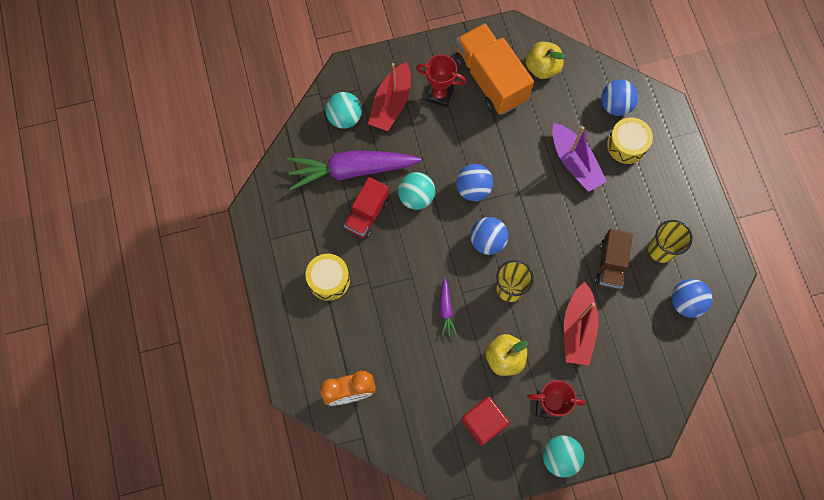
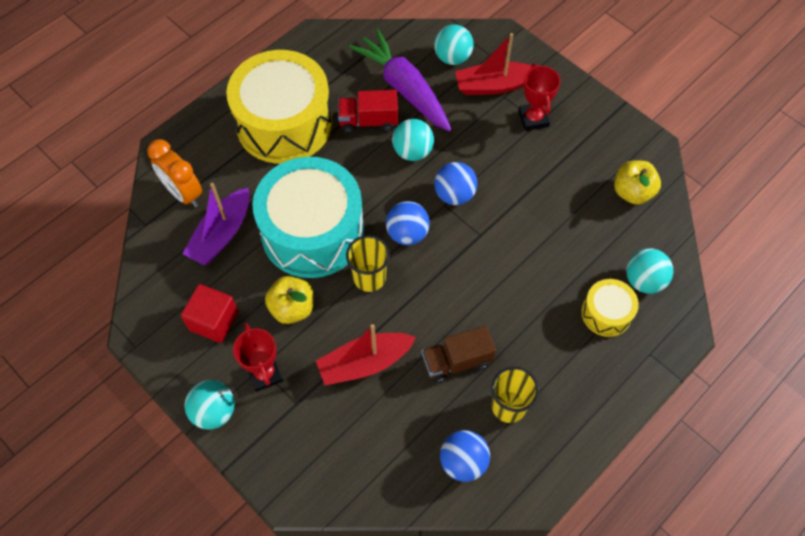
camera: 60 degrees right, 10 degrees down
yellow drum [306,254,350,301] -> yellow drum [226,50,332,164], size x2.15
purple carrot [439,278,457,337] -> turquoise drum [252,157,364,278]
orange truck [455,23,534,115] -> none
purple boat [552,123,607,192] -> purple boat moved to [182,183,250,265]
blue ball [601,79,638,116] -> turquoise ball [626,248,673,294]

